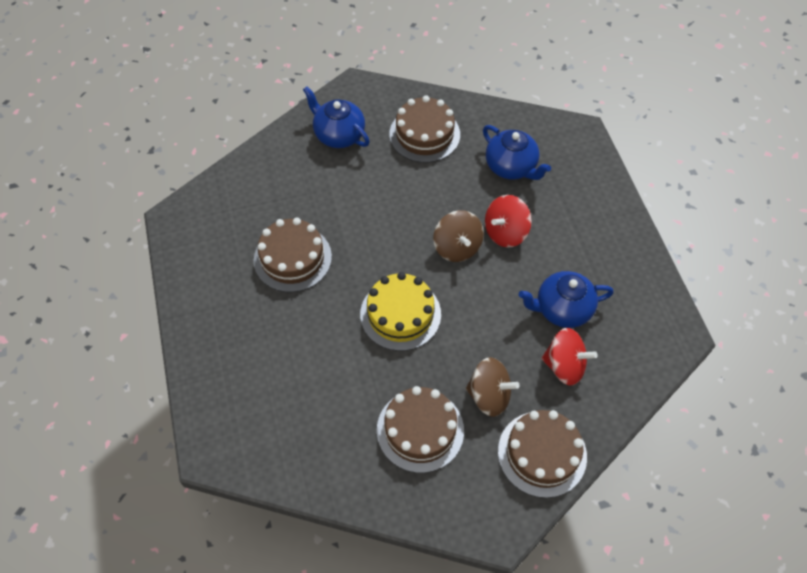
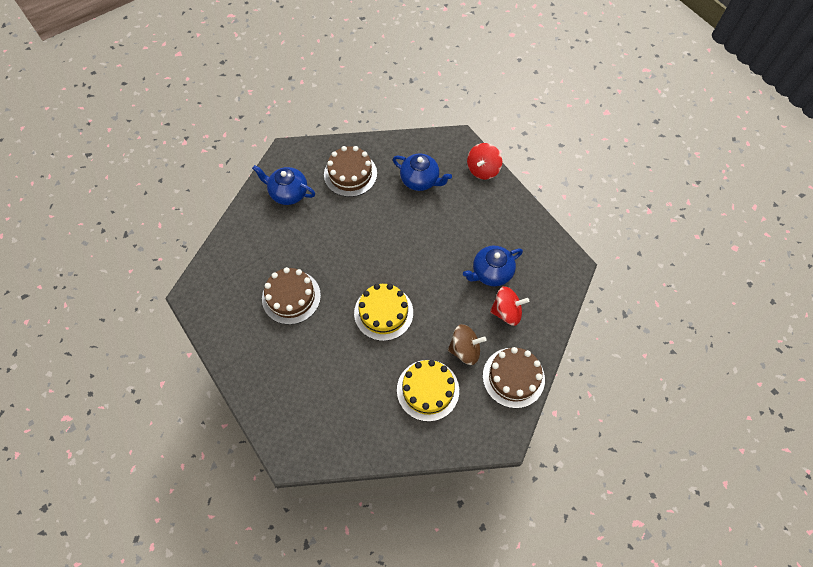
camera: 20 degrees left, 5 degrees up
brown cake [377,386,464,473] -> yellow cake [397,360,459,422]
brown spinning top [433,210,484,262] -> none
red spinning top [485,195,532,248] -> red spinning top moved to [467,143,502,180]

